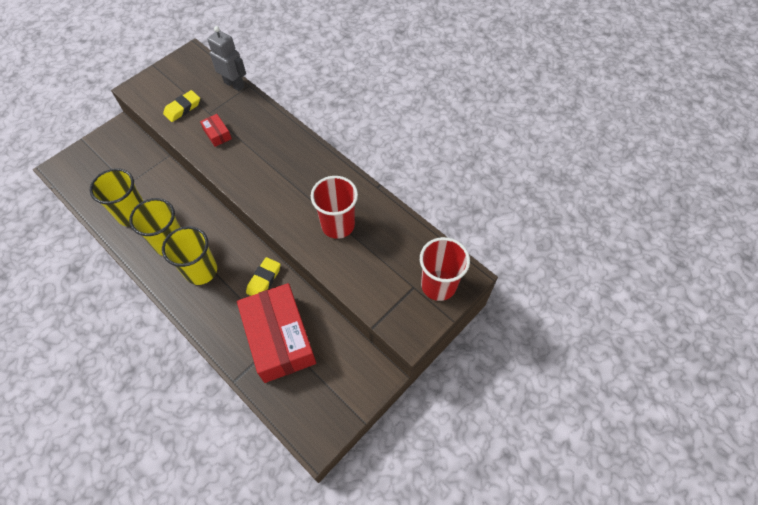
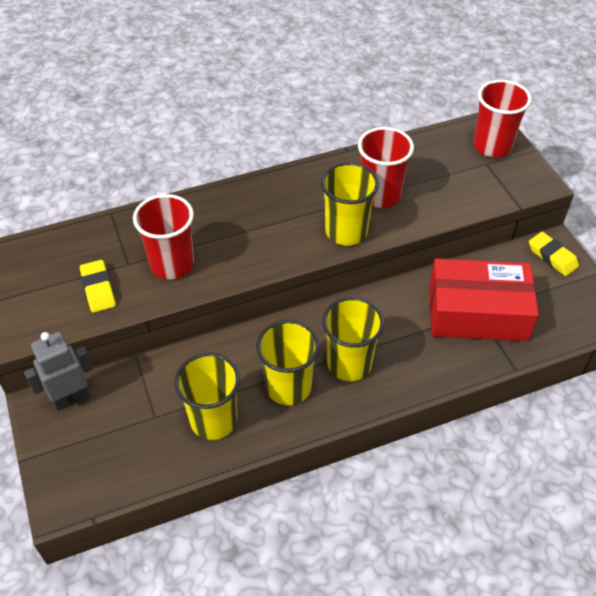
camera: 65 degrees left, 10 degrees down
red box [200,114,232,147] -> red cup [133,194,194,279]
grey robot [207,26,246,91] -> grey robot moved to [24,332,93,411]
yellow eraser [246,257,281,296] -> yellow eraser moved to [529,232,579,276]
none -> yellow cup [321,162,379,246]

